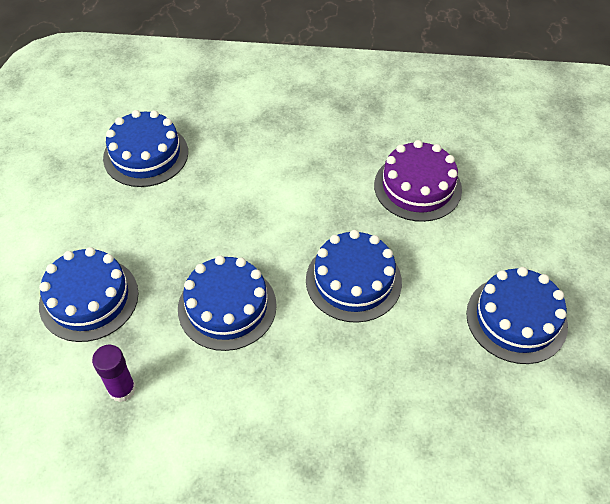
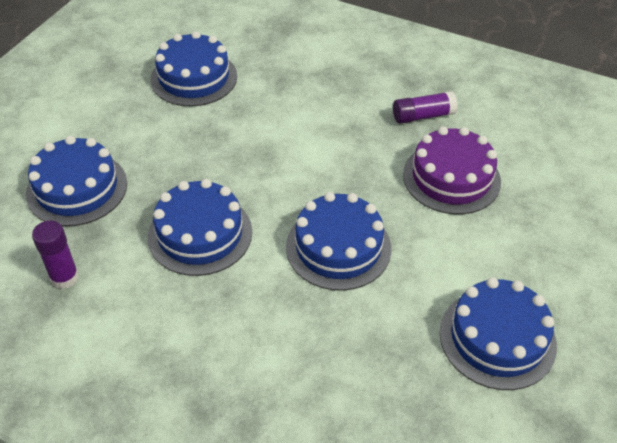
camera: 20 degrees right, 5 degrees down
none -> purple glue stick [393,91,458,124]

